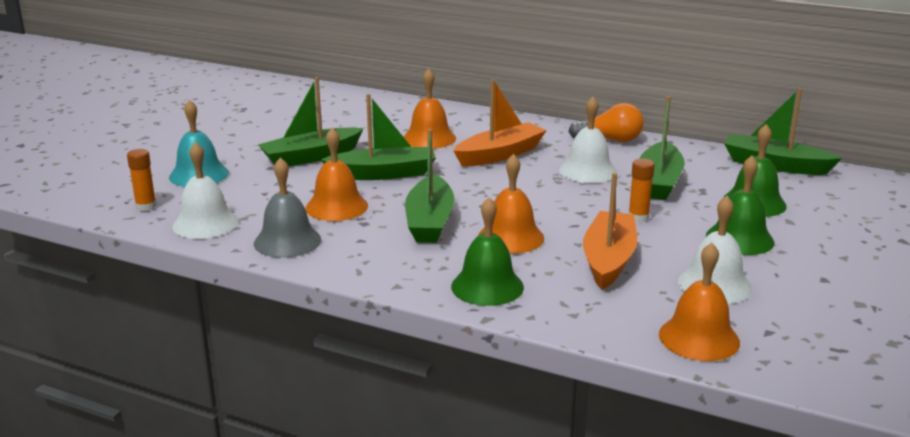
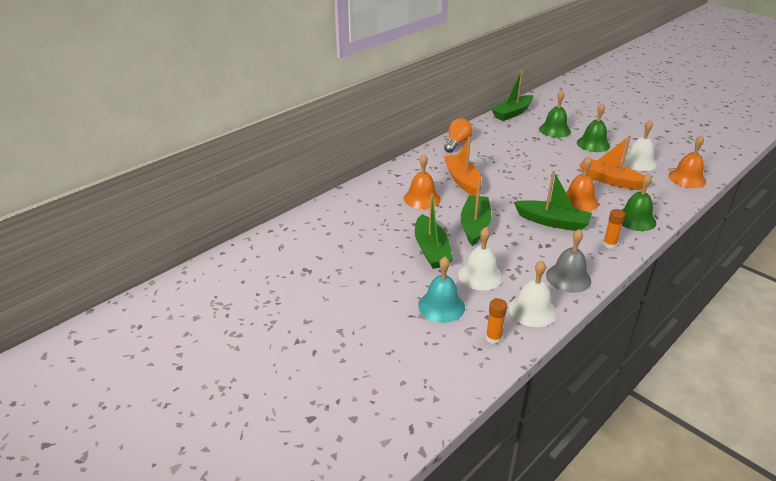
camera: 70 degrees left, 10 degrees up
orange bell [305,128,368,221] -> none
white bell [559,97,617,183] -> white bell moved to [458,227,503,290]
orange glue stick [628,159,655,222] -> orange glue stick moved to [603,209,625,249]
green boat [640,96,685,200] -> none

